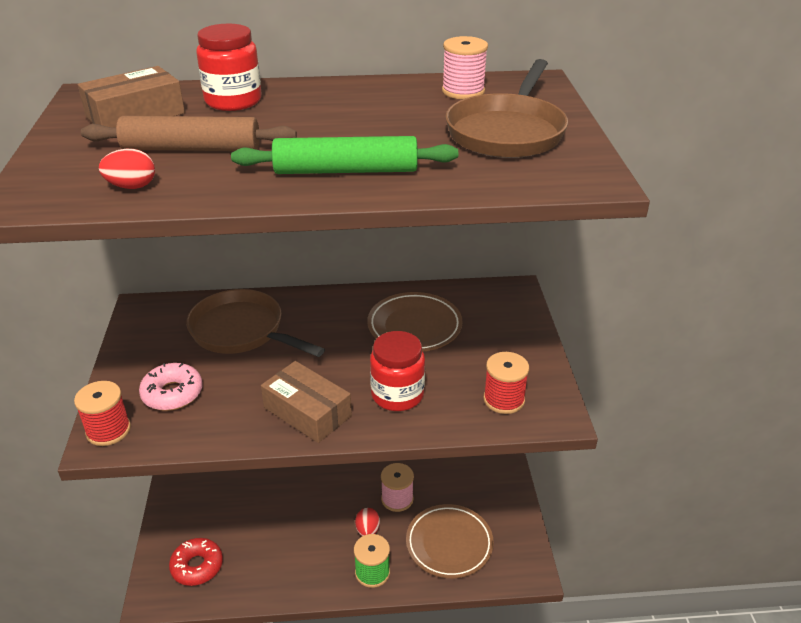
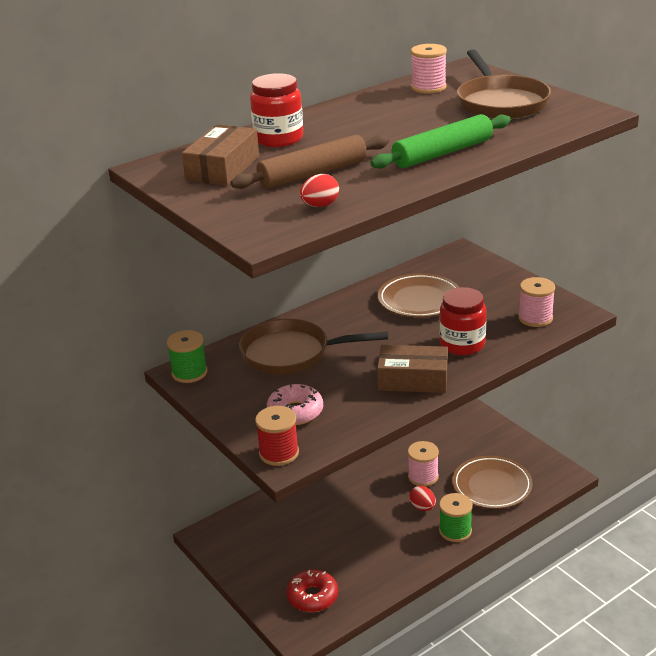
camera: 30 degrees left, 5 degrees down
red spool [483,352,529,414] -> pink spool [518,277,555,327]
none -> green spool [167,330,207,383]

